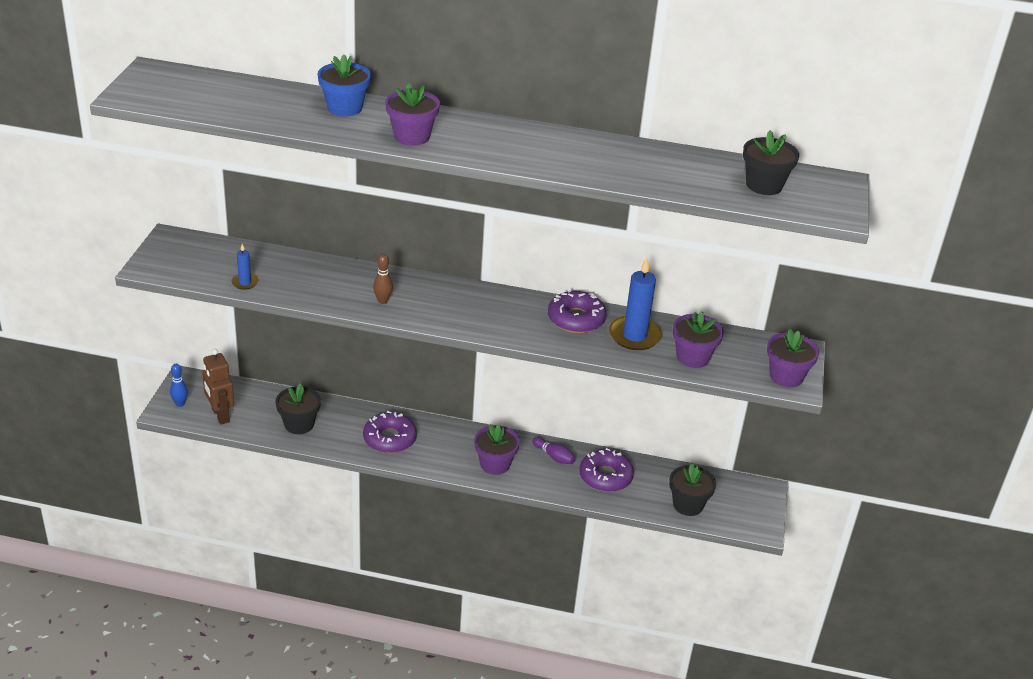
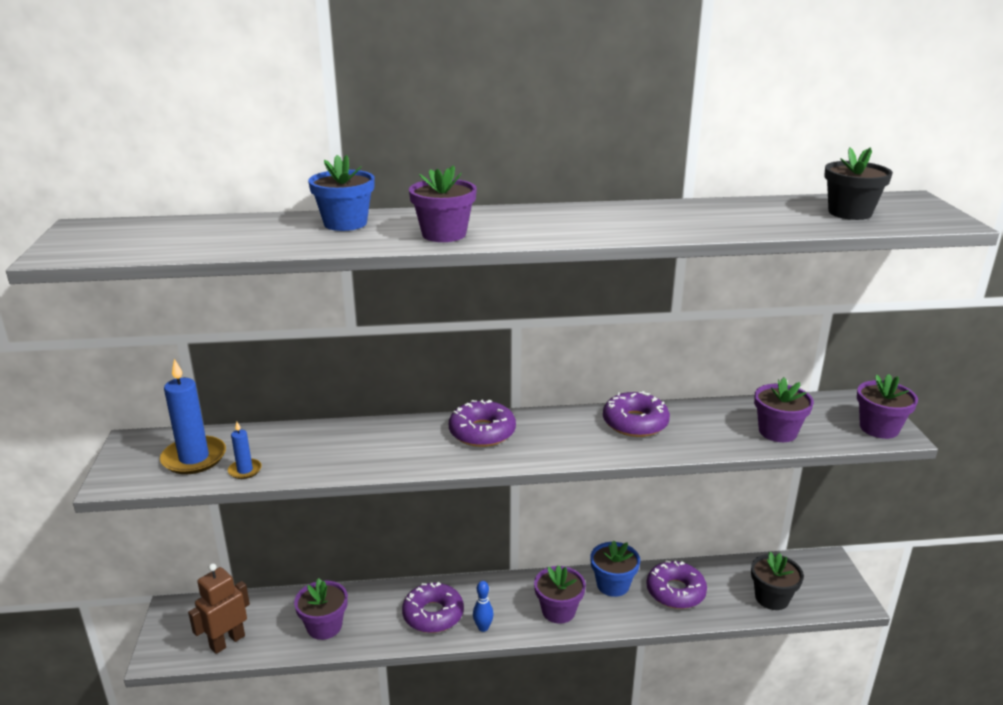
camera: 15 degrees left, 10 degrees down
blue bowling pin [170,364,188,407] -> blue bowling pin moved to [473,581,494,632]
brown robot [202,349,234,425] -> brown robot turned 90 degrees clockwise [188,563,250,654]
black flower pot [276,383,321,434] -> purple flower pot [294,578,348,640]
brown bowling pin [373,254,393,304] -> none
purple bowling pin [532,437,576,464] -> blue flower pot [590,540,640,597]
blue candle [609,258,662,350] -> blue candle moved to [160,359,226,474]
none -> purple donut [449,399,516,447]

